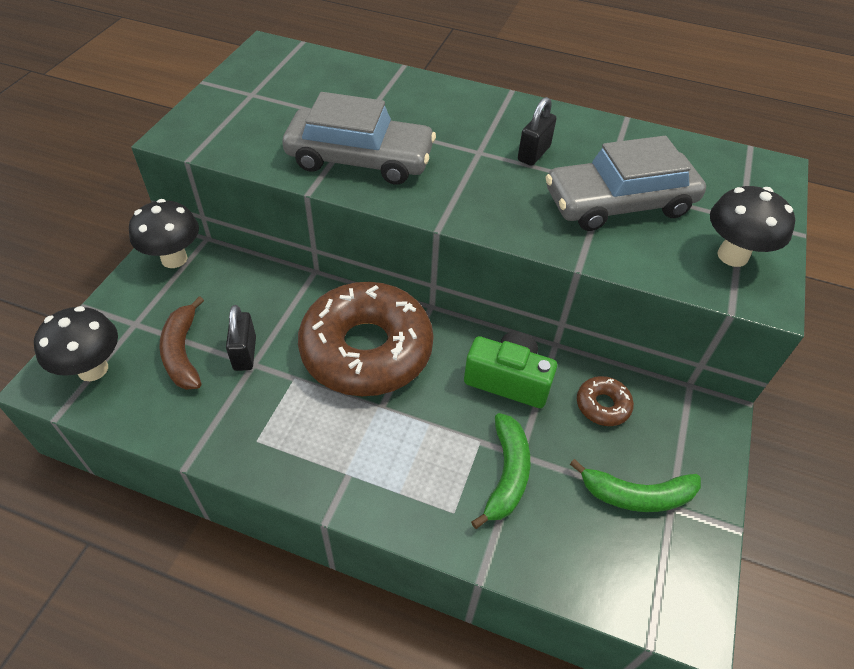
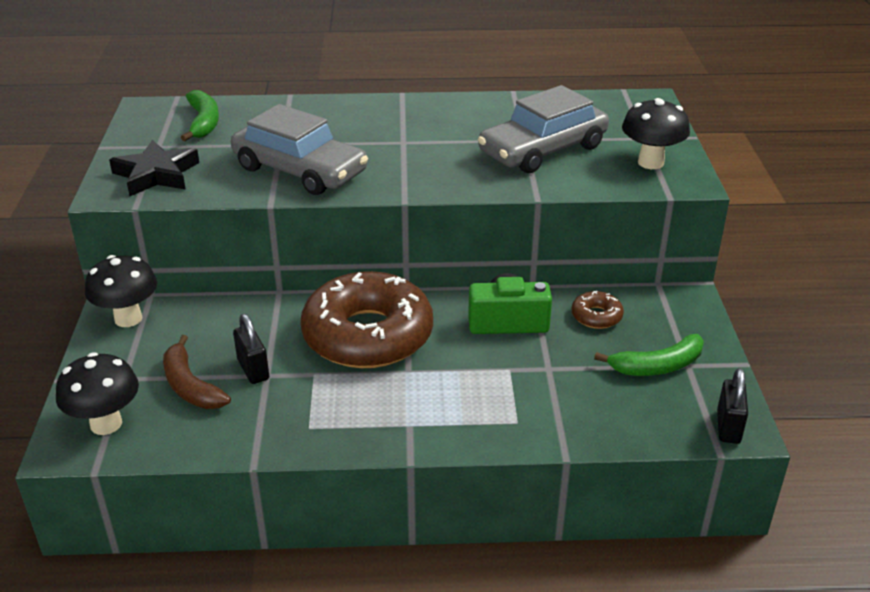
camera: 20 degrees left, 15 degrees down
grey car [282,92,436,185] -> grey car turned 45 degrees clockwise [231,104,368,195]
green banana [471,413,530,529] -> green banana moved to [181,90,219,141]
black padlock [518,97,557,166] -> black padlock moved to [717,368,748,444]
none -> black star [109,140,199,196]

